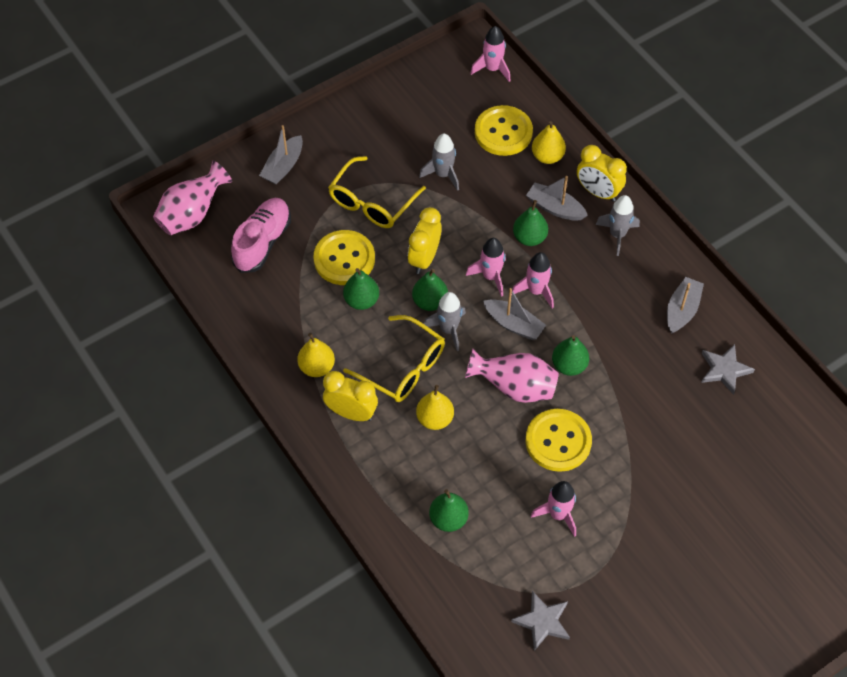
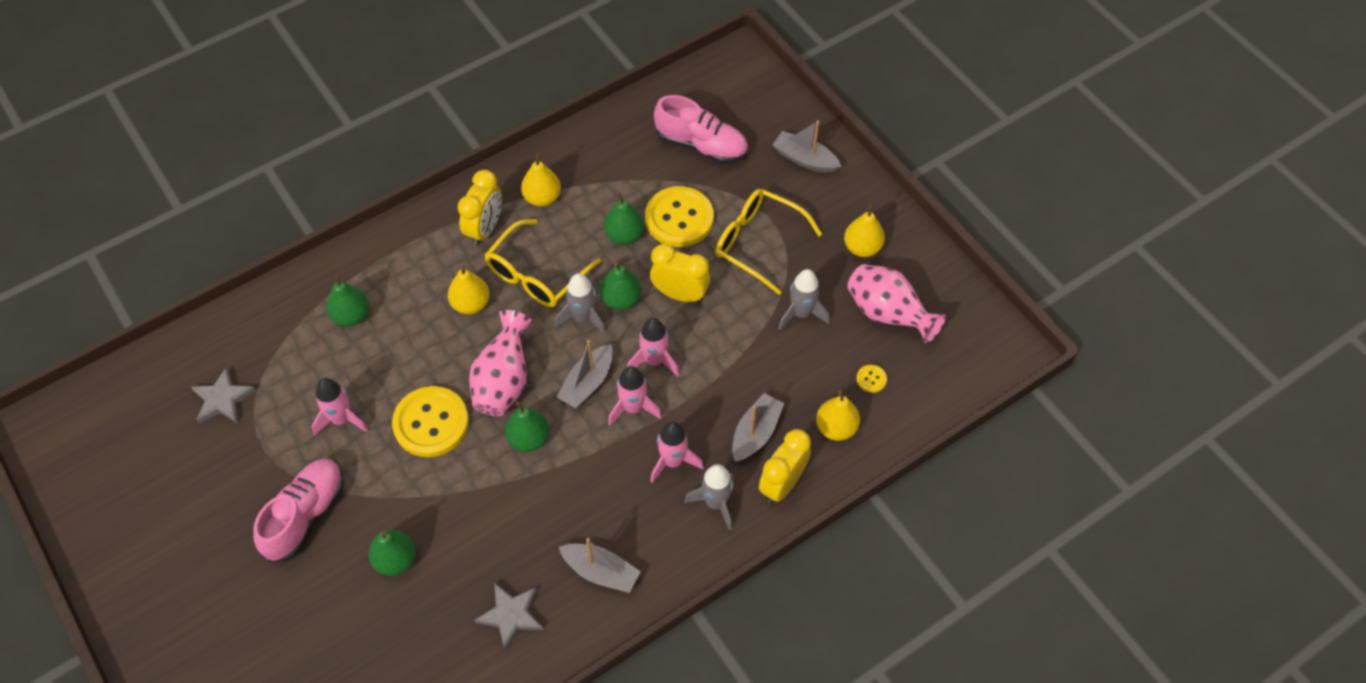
camera: 90 degrees right, 0 degrees up
pink vase [153,161,232,235] -> pink vase moved to [847,264,946,343]
pink rocket [470,26,511,82] -> pink rocket moved to [650,421,704,483]
yellow button [475,105,533,156] -> yellow button [857,365,887,393], size x0.41
green pear [513,200,548,246] -> green pear moved to [369,530,416,576]
none -> pink shoe [253,458,344,562]
none -> yellow pear [844,204,885,257]

